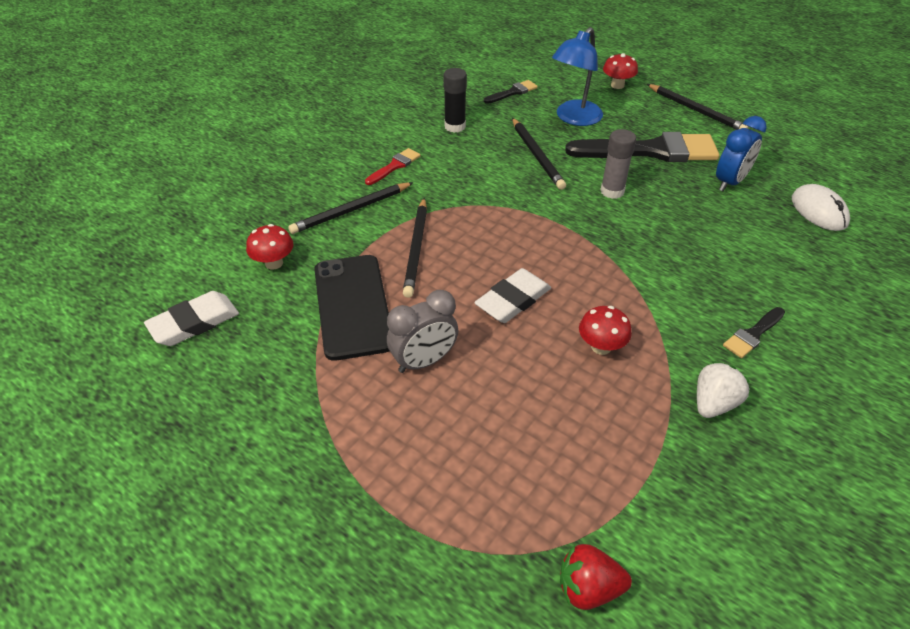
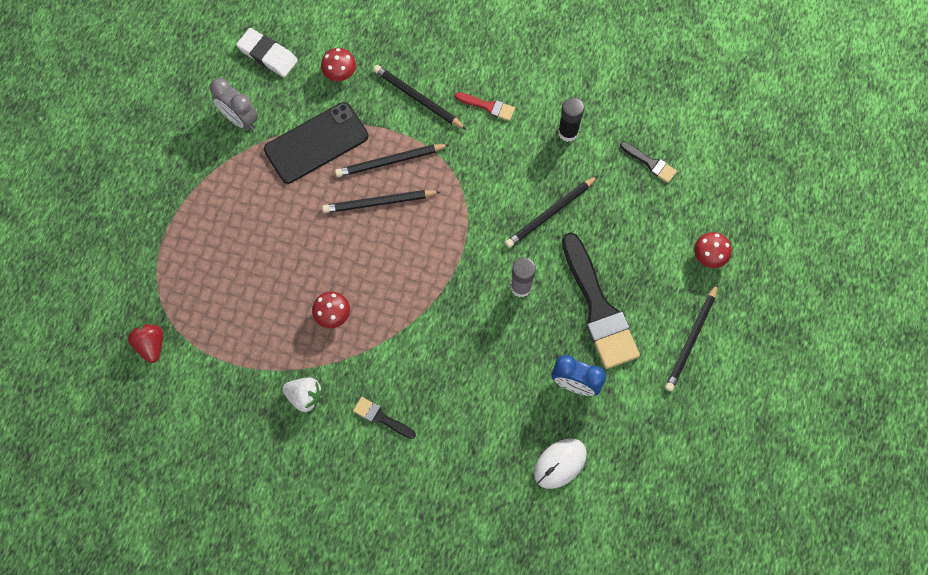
camera: 70 degrees right, 25 degrees up
grey clock [387,290,458,373] -> grey clock moved to [210,78,258,130]
white eraser [474,268,551,323] -> none
blue lamp [552,27,603,126] -> none
none -> black pencil [322,190,440,213]

